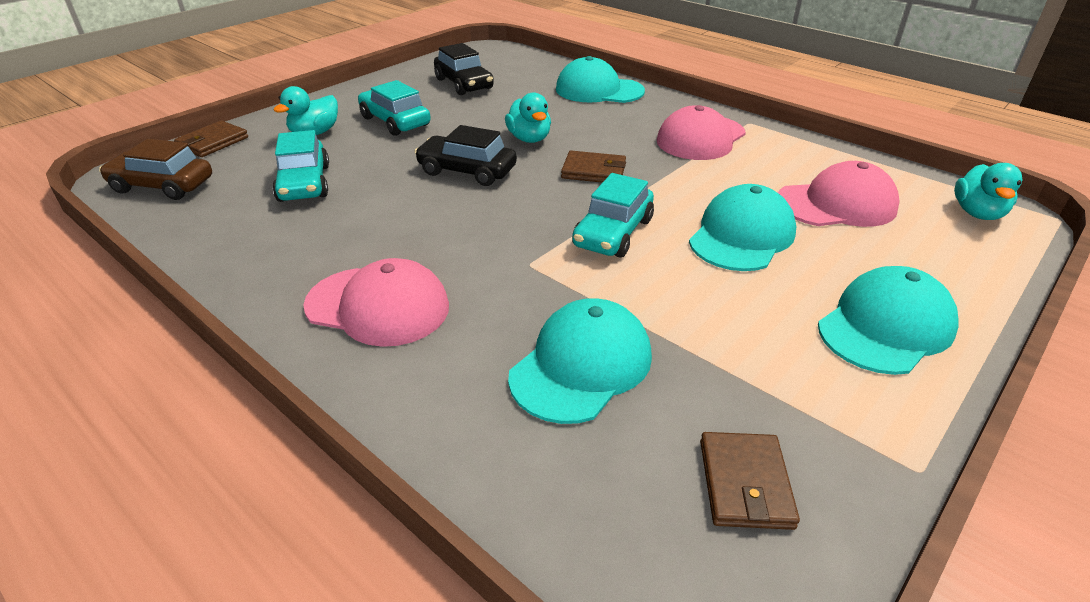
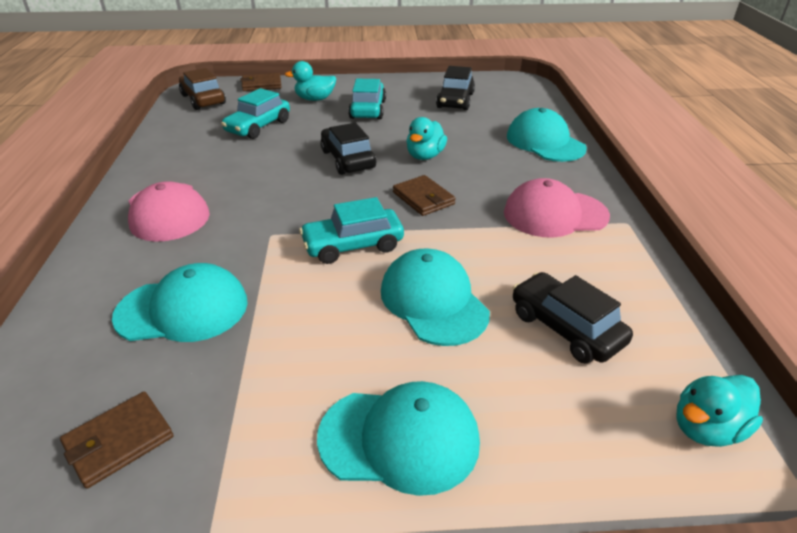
camera: 45 degrees right, 0 degrees up
turquoise cap [689,184,796,271] -> turquoise cap turned 105 degrees counterclockwise [381,248,490,346]
pink cap [778,161,900,227] -> black car [513,272,633,364]

